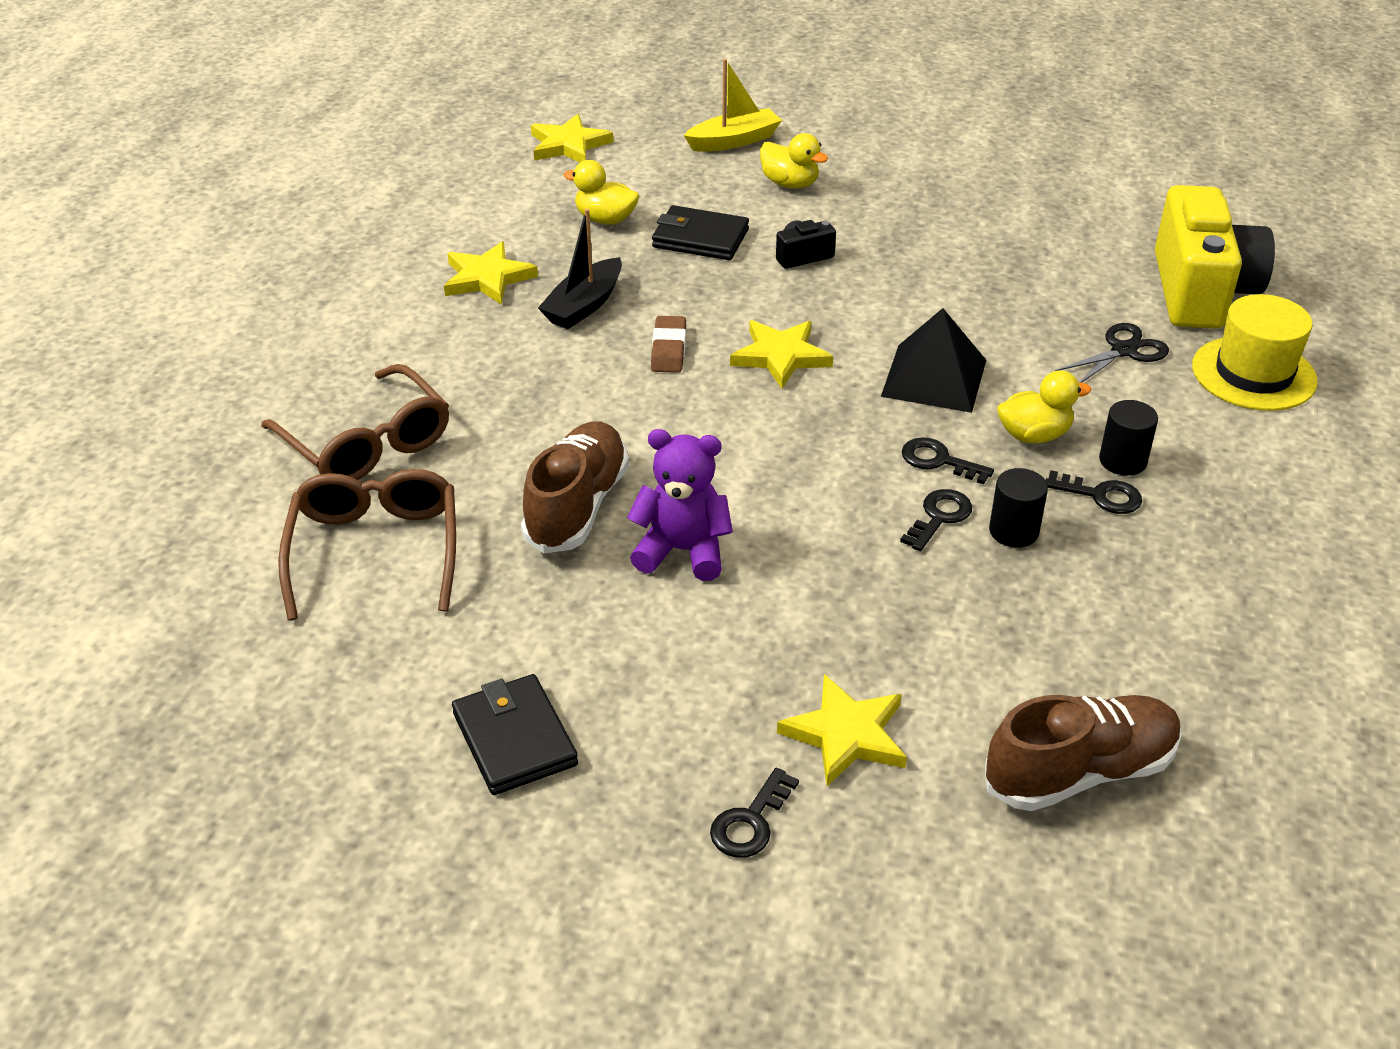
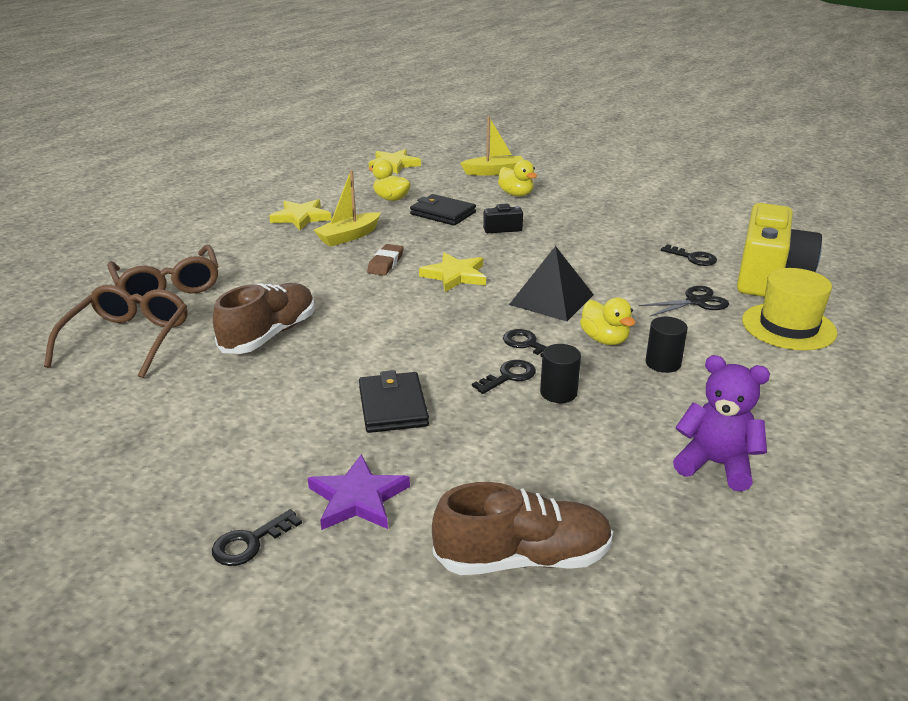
camera: 15 degrees right, 10 degrees down
black wallet [452,674,578,795] -> black wallet moved to [359,370,429,433]
black boat [538,208,622,329] -> yellow boat [314,170,381,246]
purple teddy bear [627,429,733,581] -> purple teddy bear moved to [673,355,770,491]
yellow star [777,674,907,786] -> purple star [308,454,410,530]
yellow duck [997,370,1091,444] -> yellow duck turned 60 degrees clockwise [580,297,635,345]
black key [1045,470,1142,514] -> black key moved to [661,244,717,266]

